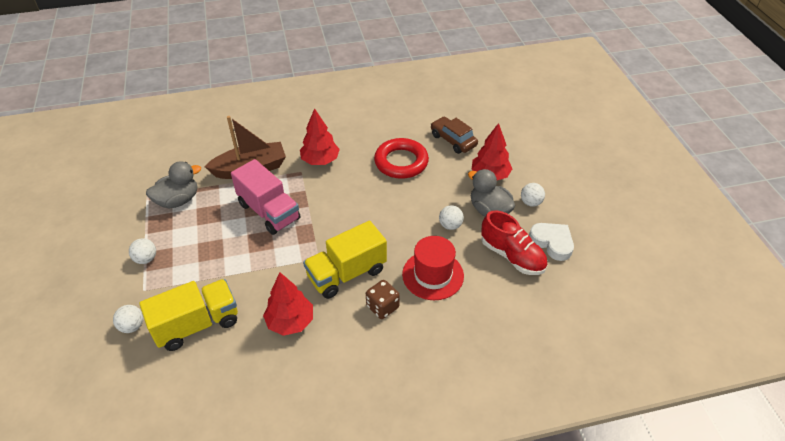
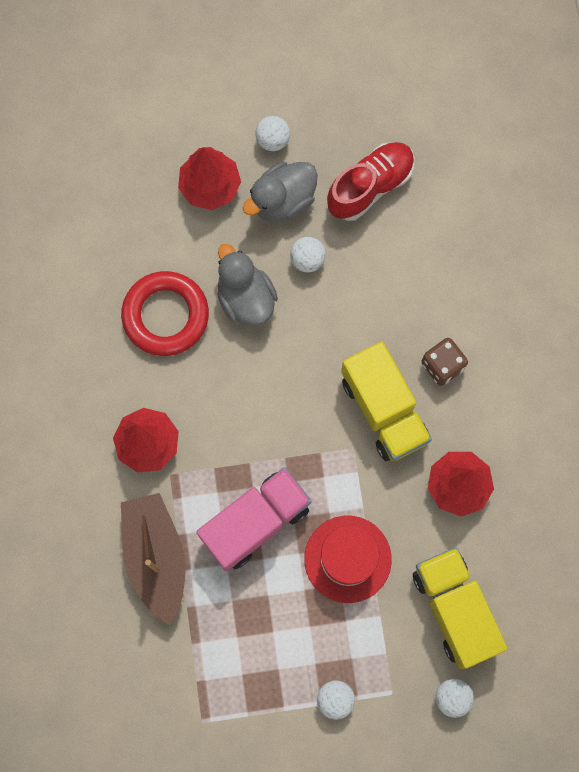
camera: 85 degrees left, 30 degrees up
grey duck [146,161,201,208] -> grey duck moved to [217,244,278,326]
red hat [402,236,464,300] -> red hat moved to [304,516,392,603]
brown car [431,117,478,154] -> none
white heart [529,223,574,261] -> none

